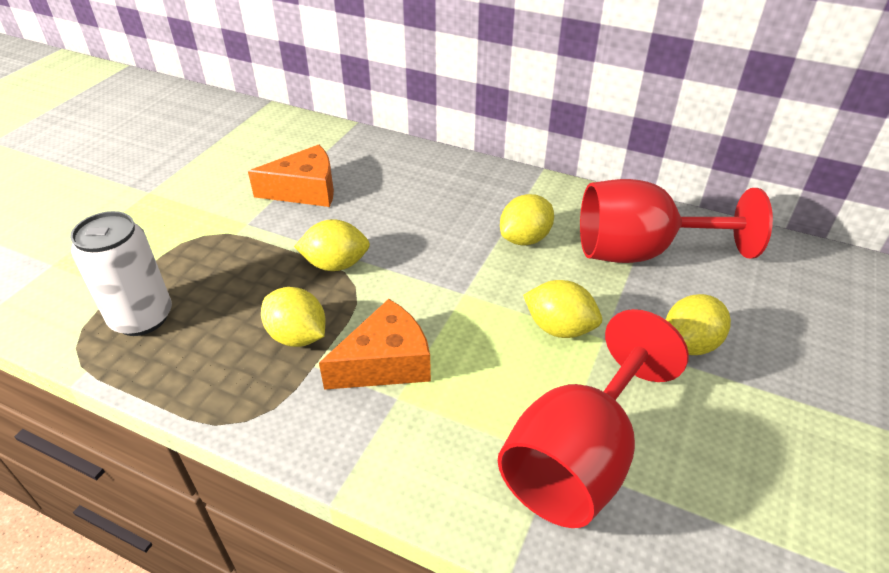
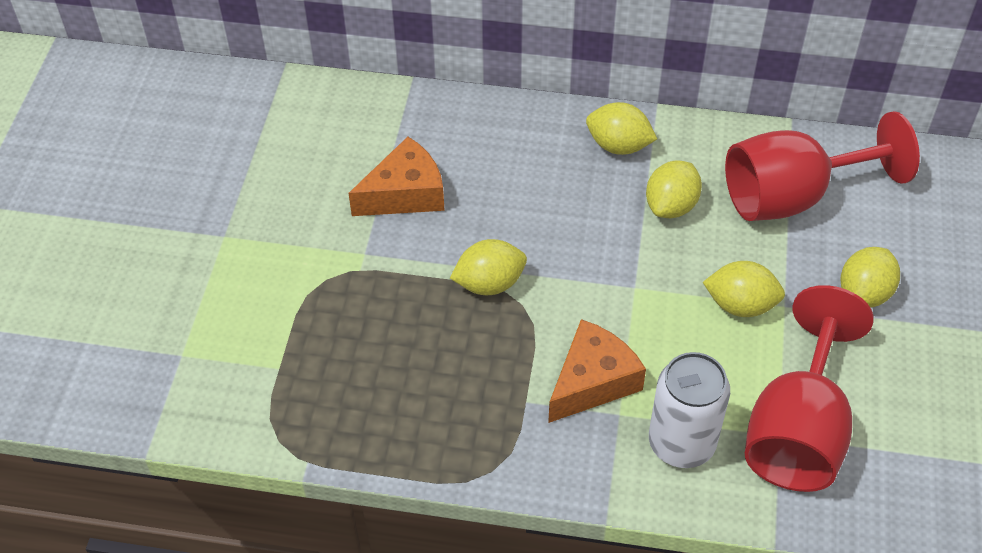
camera: 15 degrees left, 10 degrees up
white can [70,211,172,336] -> white can moved to [649,352,730,468]
yellow lemon [261,287,326,347] -> yellow lemon moved to [586,102,657,155]

